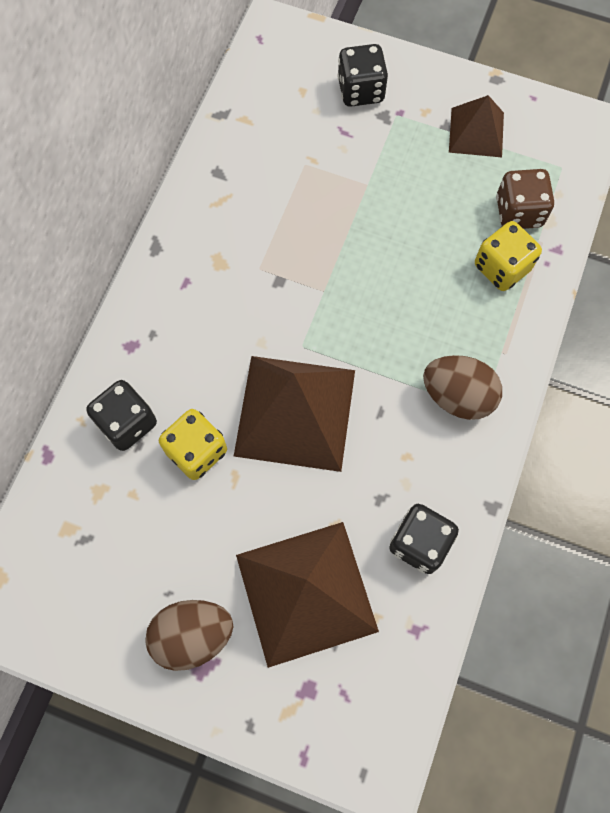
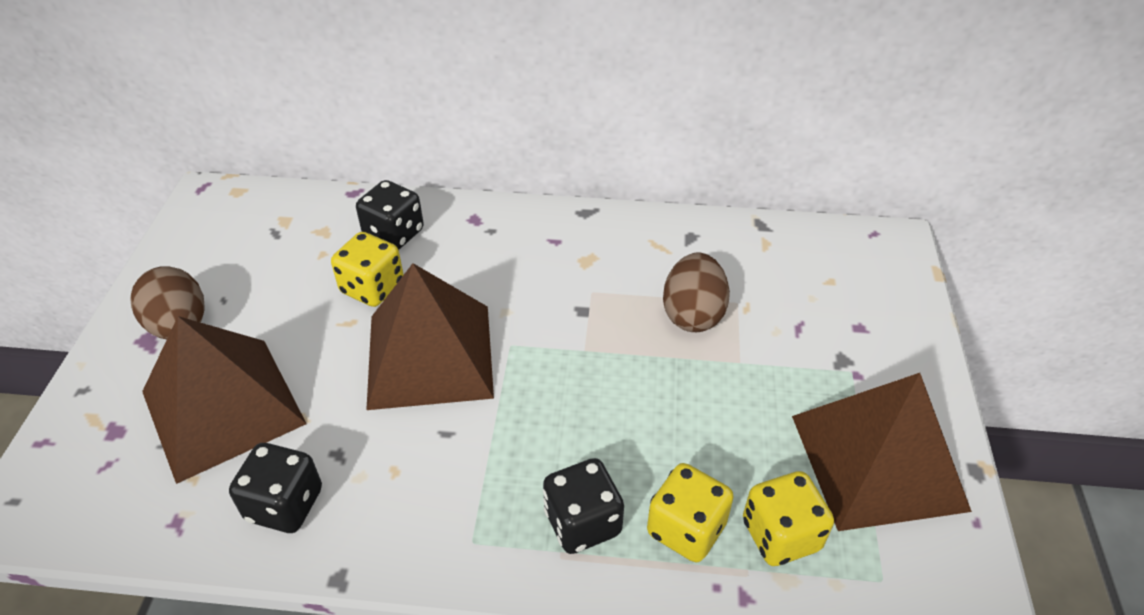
camera: 75 degrees right, 25 degrees down
black dice [337,44,388,107] -> black dice moved to [543,458,624,554]
brown egg [423,355,502,420] -> brown egg moved to [663,253,730,332]
brown pyramid [449,95,504,157] -> brown pyramid [792,373,972,531], size x1.81
brown dice [496,169,554,229] -> yellow dice [743,471,834,566]

